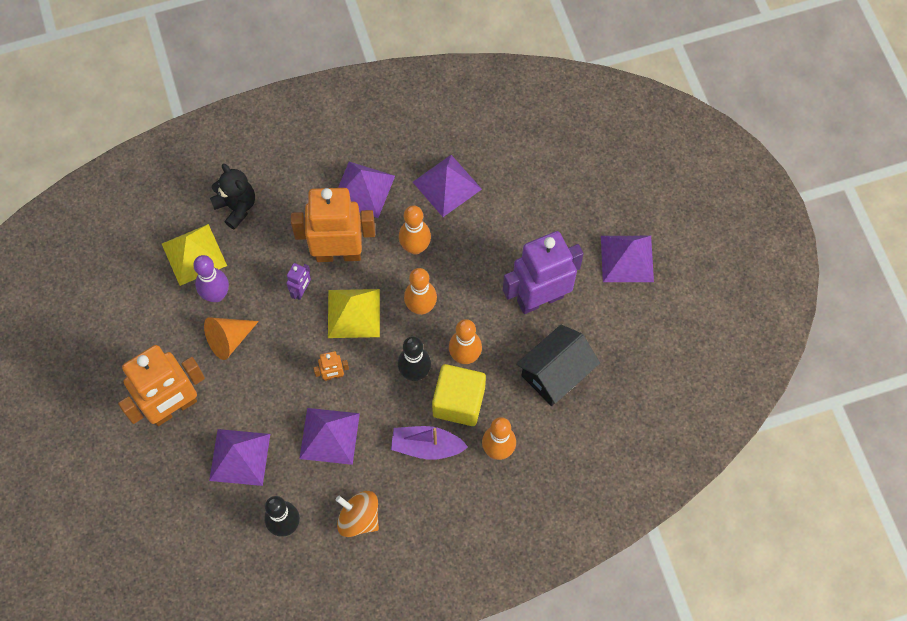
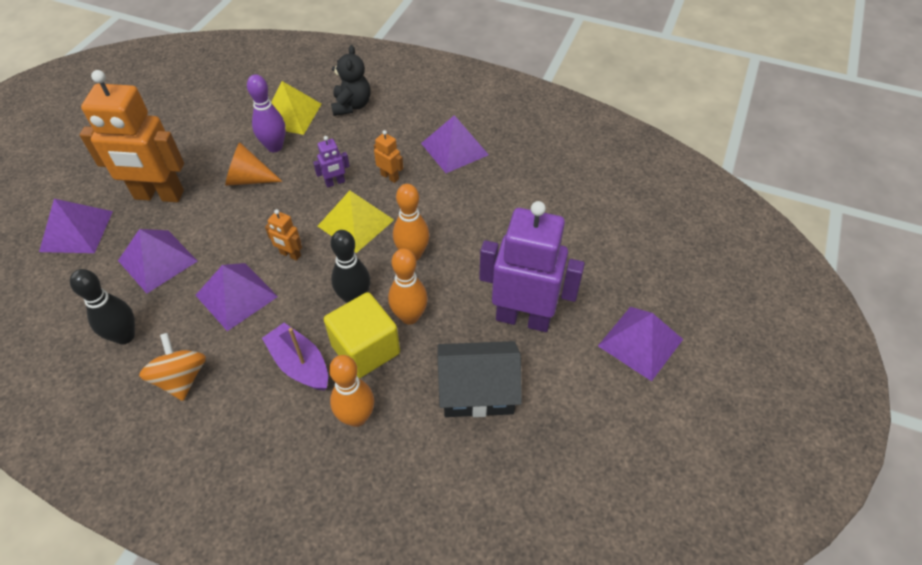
camera: 40 degrees right, 15 degrees down
orange robot [291,188,375,262] -> orange robot [374,130,404,183], size x0.42
orange bowling pin [399,205,431,255] -> none
purple pyramid [413,155,482,217] -> purple pyramid moved to [39,199,113,253]

